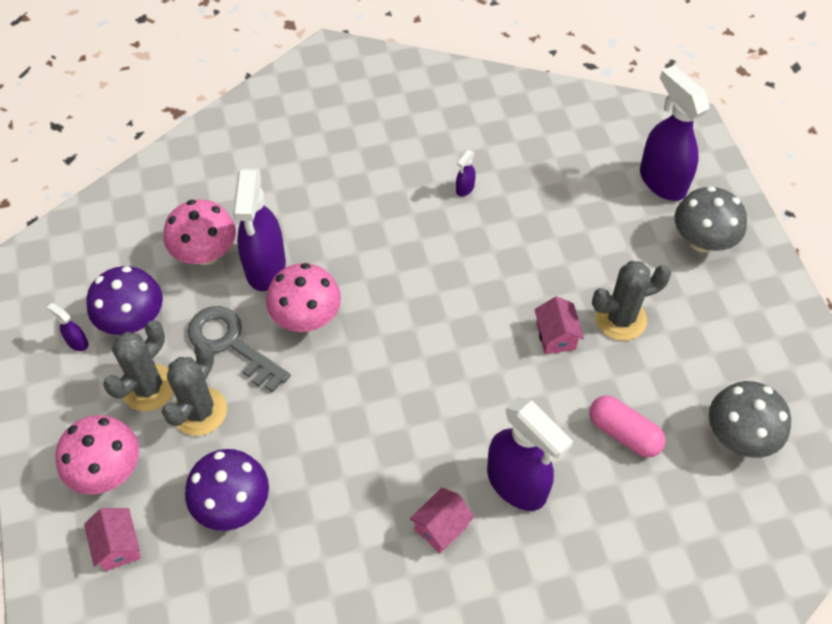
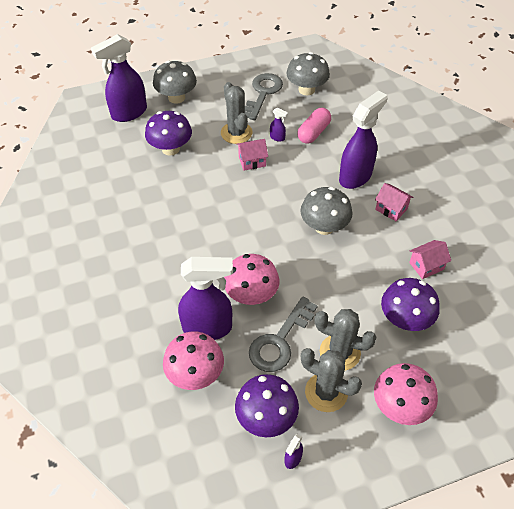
camera: 95 degrees left, 5 degrees down
pink house [84,508,141,571] -> pink house moved to [409,240,451,279]
purple spray bottle [456,150,476,197] -> purple spray bottle moved to [270,108,288,142]
none -> purple mushroom [145,111,192,156]
none -> grey key [245,73,283,120]
none -> grey mushroom [301,187,353,235]

